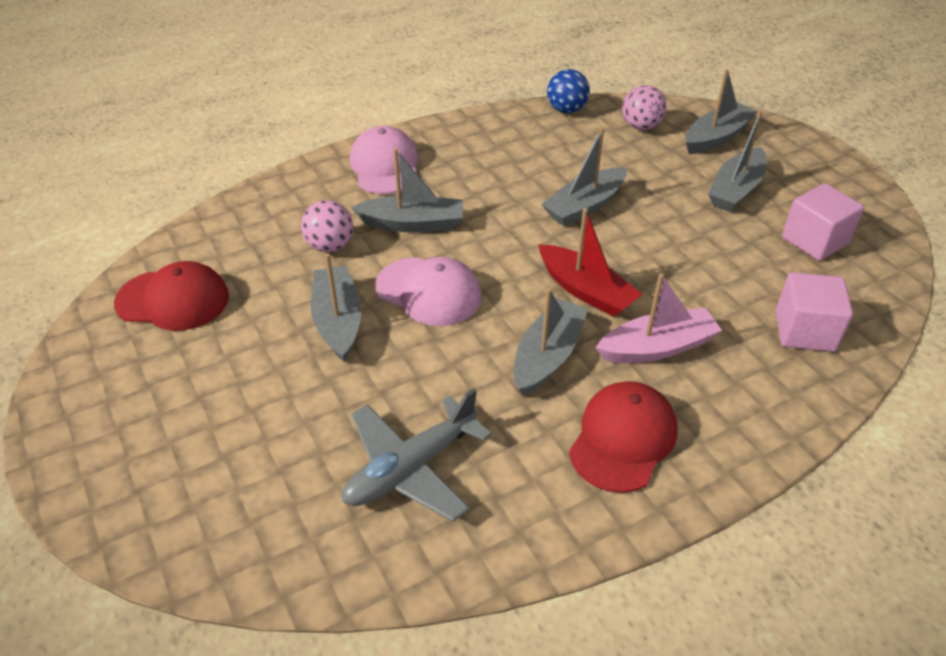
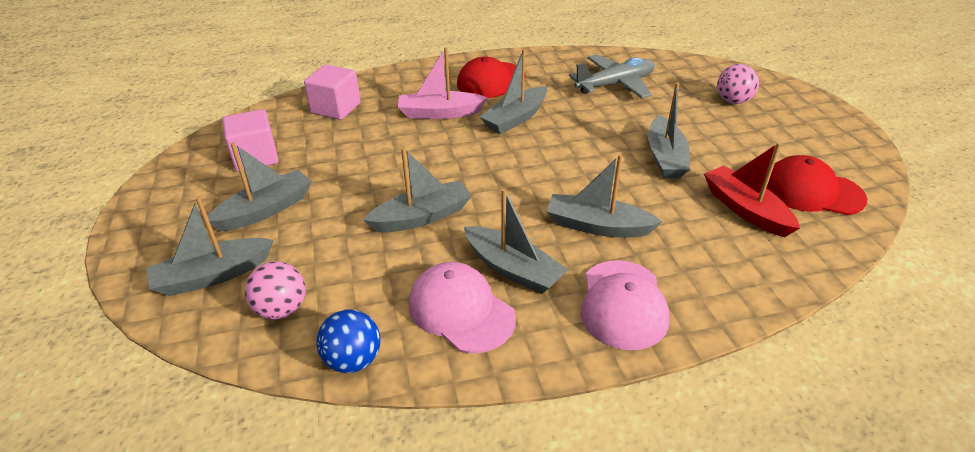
camera: 165 degrees left, 5 degrees down
pink ball [301,200,353,252] -> pink ball moved to [717,64,759,104]
pink cap [375,257,482,326] -> pink cap moved to [409,262,516,354]
red boat [539,208,642,317] -> red boat moved to [704,142,800,237]
none -> grey boat [464,188,568,294]

